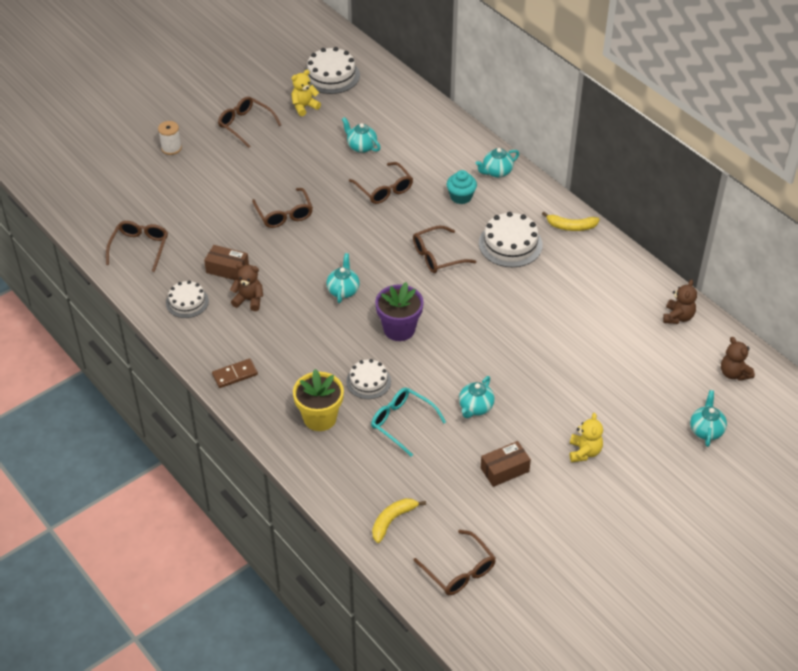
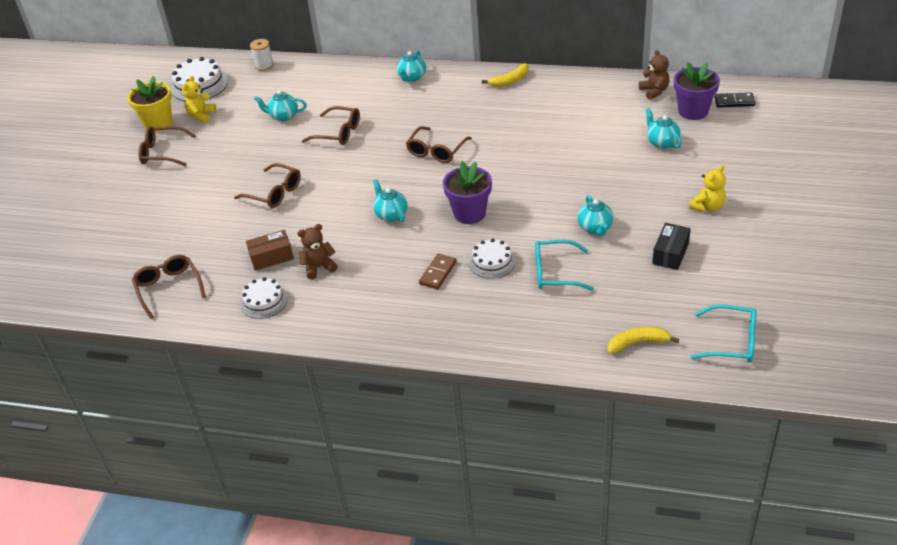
camera: 35 degrees left, 5 degrees down
white spool [158,121,182,155] -> white spool moved to [250,39,274,71]
brown domino [212,359,258,388] -> brown domino moved to [419,254,457,289]
yellow flower pot [293,369,344,431] -> yellow flower pot moved to [127,76,173,132]
yellow banana [372,498,426,543] -> yellow banana turned 75 degrees clockwise [608,327,679,354]
brown glasses [413,530,496,595] -> turquoise glasses [690,304,757,363]
turquoise cupcake [447,170,477,204] -> none
white cake [479,212,543,267] -> none
brown box [481,441,531,487] -> black box [652,223,691,270]
yellow teddy bear [570,413,603,462] -> yellow teddy bear turned 75 degrees clockwise [689,165,726,212]
turquoise teapot [690,390,727,447] -> turquoise teapot moved to [646,108,682,149]
brown teddy bear [721,337,755,381] -> black domino [714,92,755,108]
none -> purple flower pot [674,62,720,120]

